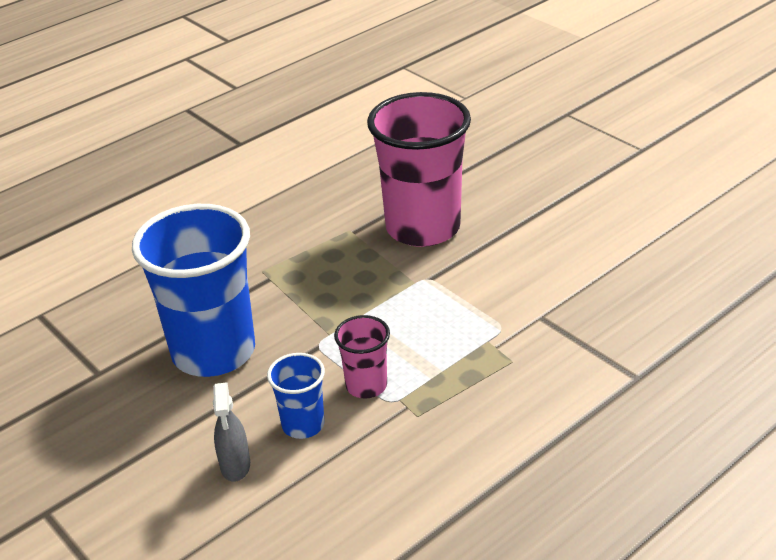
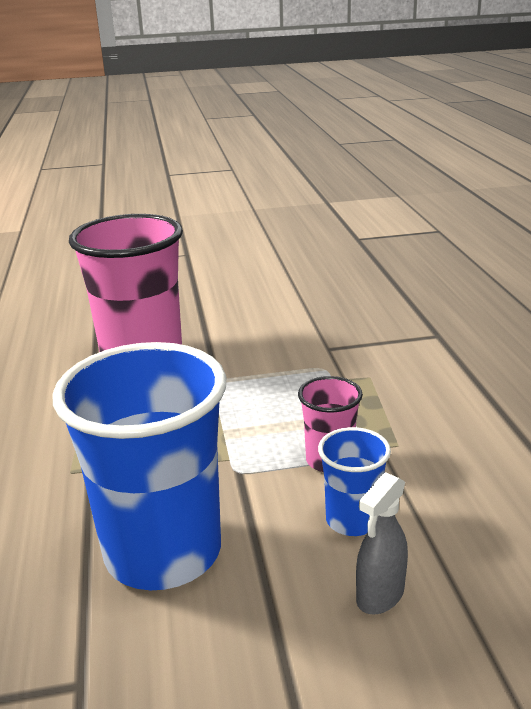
camera: 60 degrees left, 10 degrees down
grey spray bottle [213,382,250,482] -> grey spray bottle turned 105 degrees clockwise [356,472,408,615]

